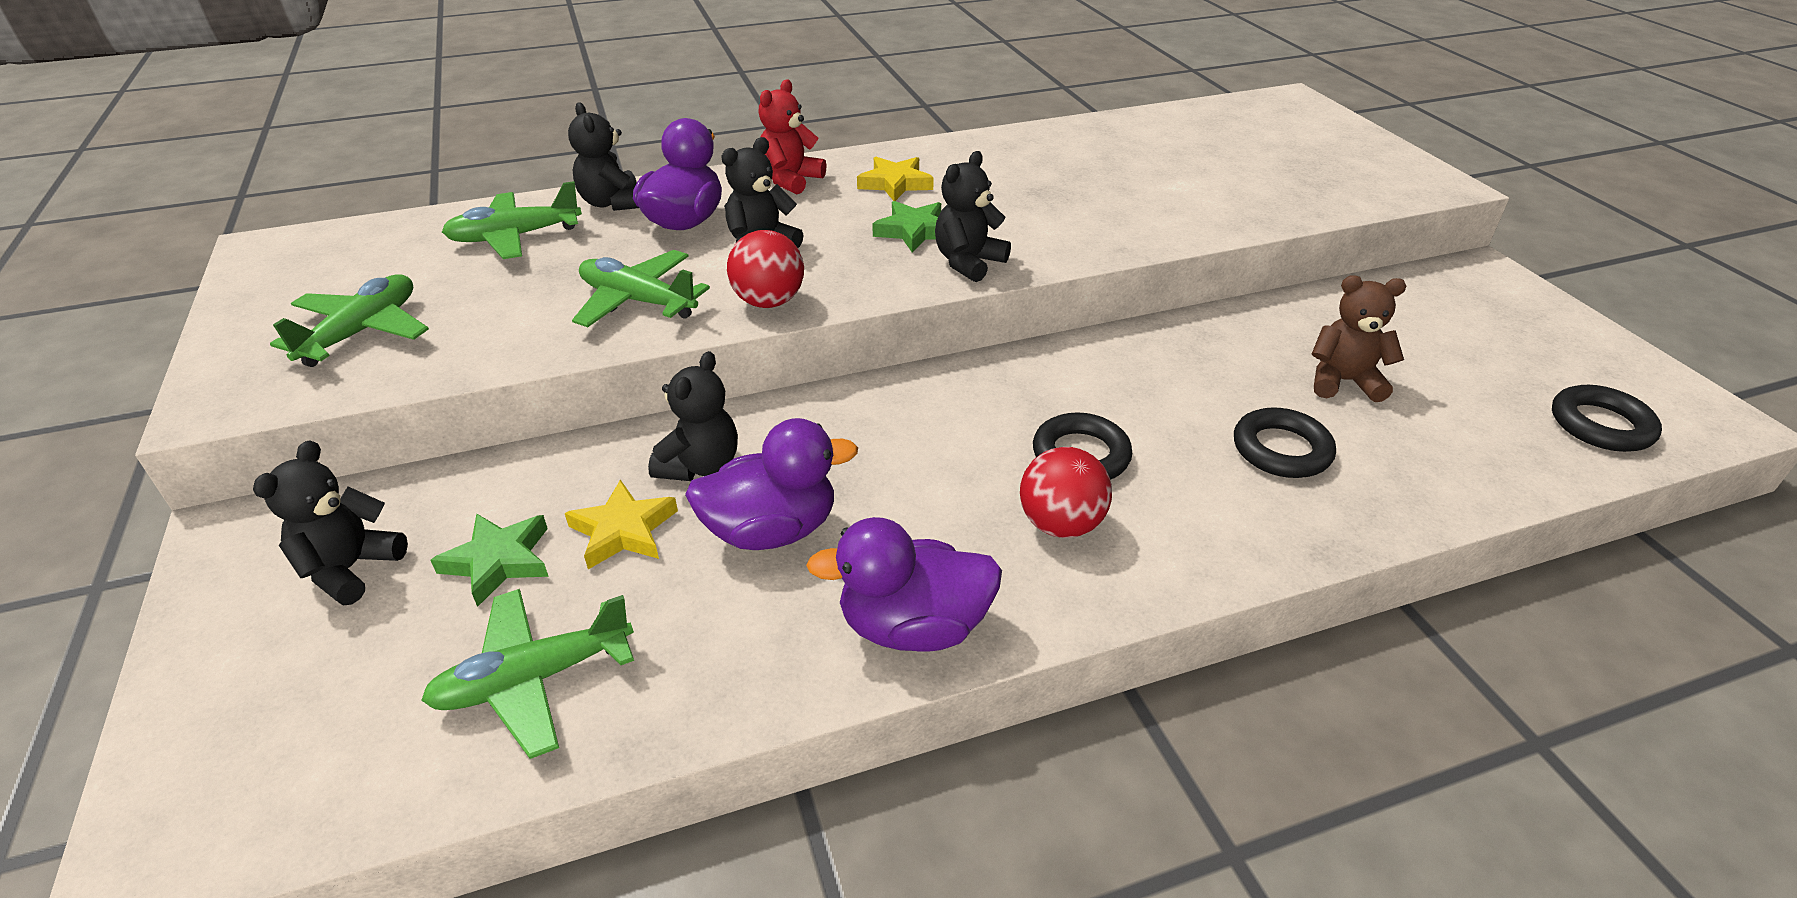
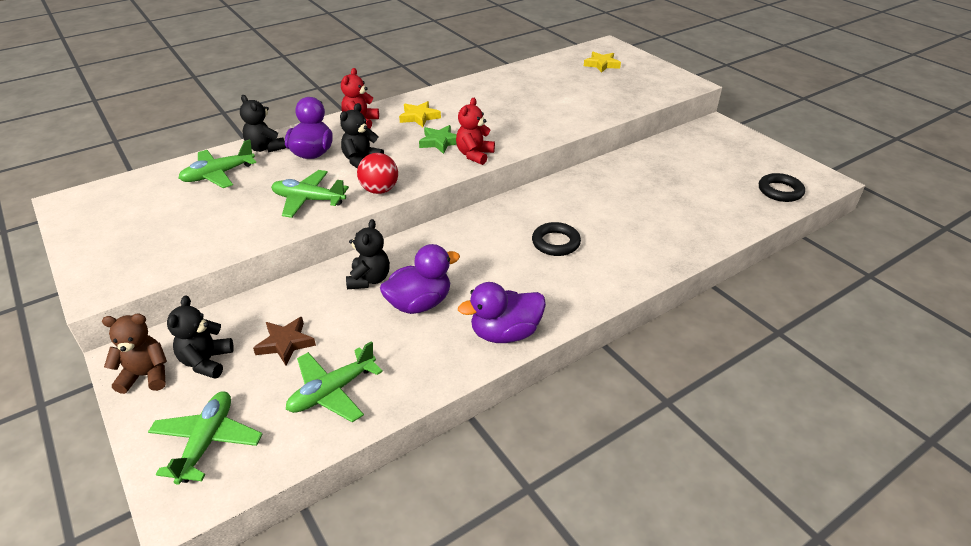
camera: 15 degrees left, 0 degrees up
green plane [270,274,429,367] -> green plane moved to [148,391,262,485]
green star [431,513,549,607] -> brown star [253,317,316,365]
yellow star [565,480,678,569] -> yellow star moved to [584,52,621,73]
black teddy bear [935,151,1011,282] -> red teddy bear [456,98,495,165]
red ball [1020,447,1112,538] -> none
black ring [1234,407,1336,478] -> none
brown teddy bear [1312,275,1406,402] -> brown teddy bear moved to [102,313,167,394]

